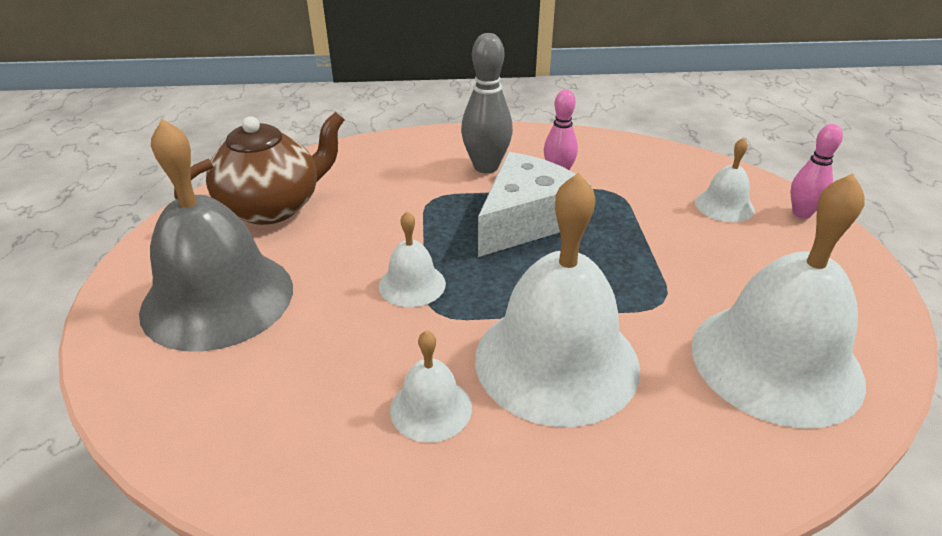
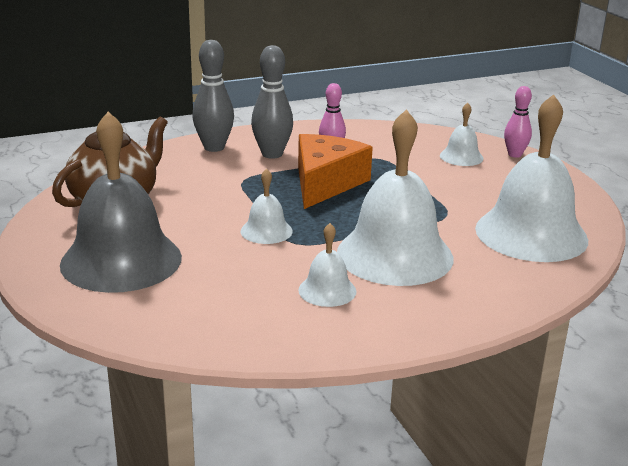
camera: 20 degrees left, 10 degrees down
white cheese [478,152,591,257] -> orange cheese [298,134,373,209]
none -> grey bowling pin [192,40,234,152]

